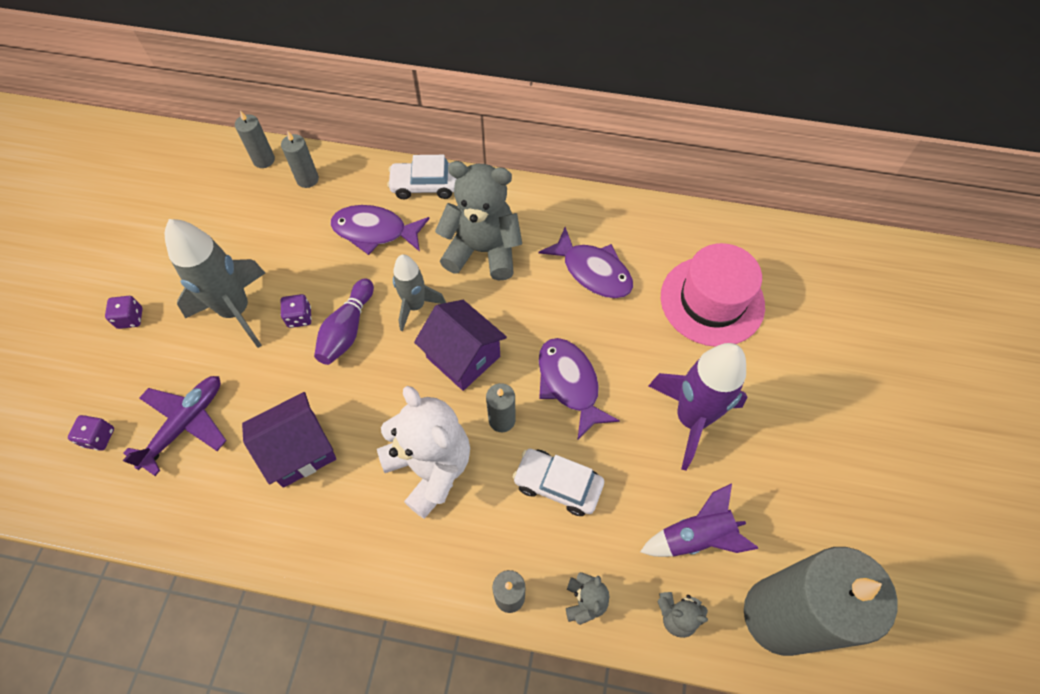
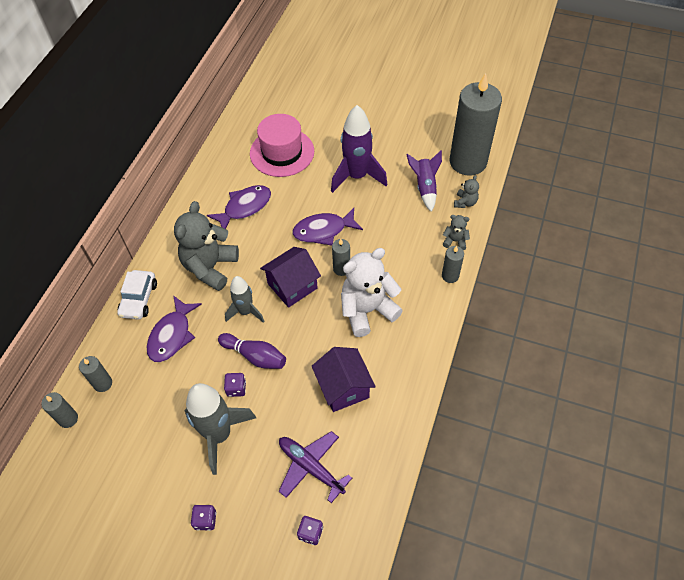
camera: 80 degrees left, 5 degrees down
white car [513,449,604,516] -> none

